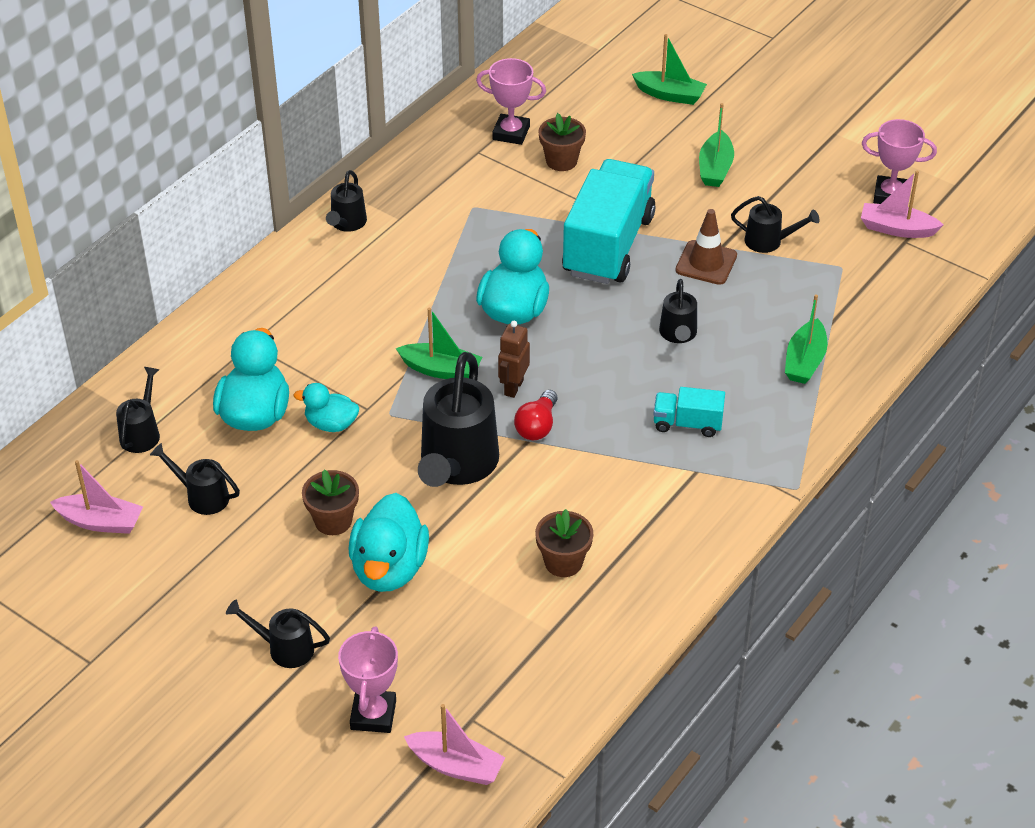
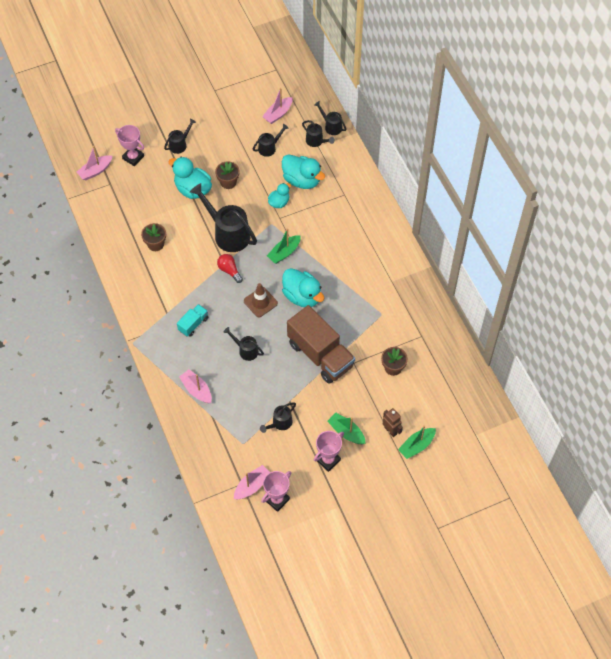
camera: 120 degrees right, 15 degrees up
black watering can [326,170,367,232] -> black watering can moved to [314,101,347,135]
pink trophy [476,58,546,145] -> pink trophy moved to [314,431,344,472]
brown robot [498,321,530,398] -> brown robot moved to [383,408,403,437]
turquoise truck [562,159,656,284] -> brown truck [287,305,355,384]
brown traffic cone [675,209,737,285] -> brown traffic cone moved to [244,283,278,317]
green boat [785,294,828,384] -> pink boat [179,370,212,403]

